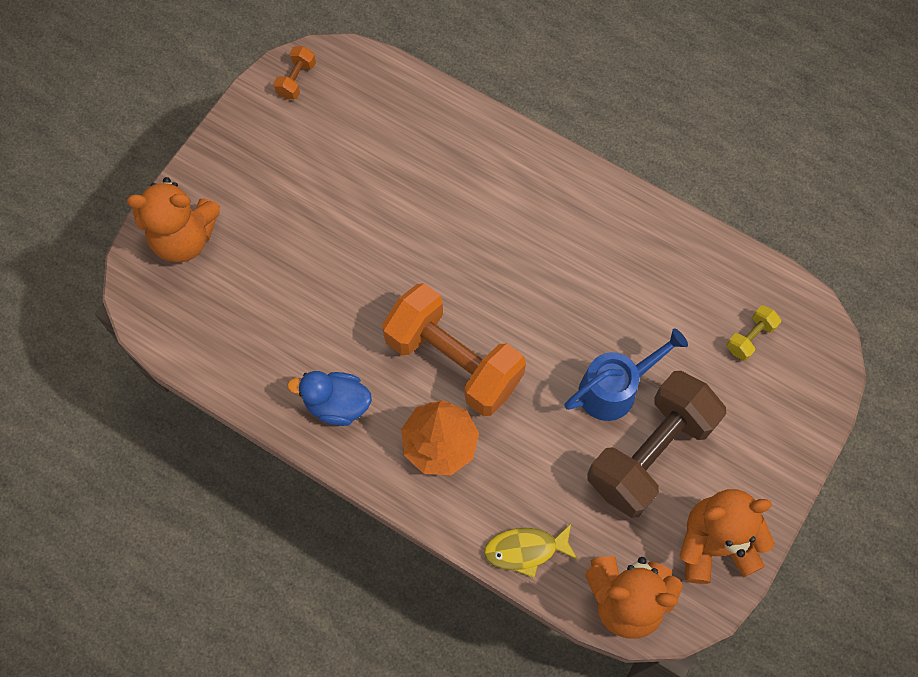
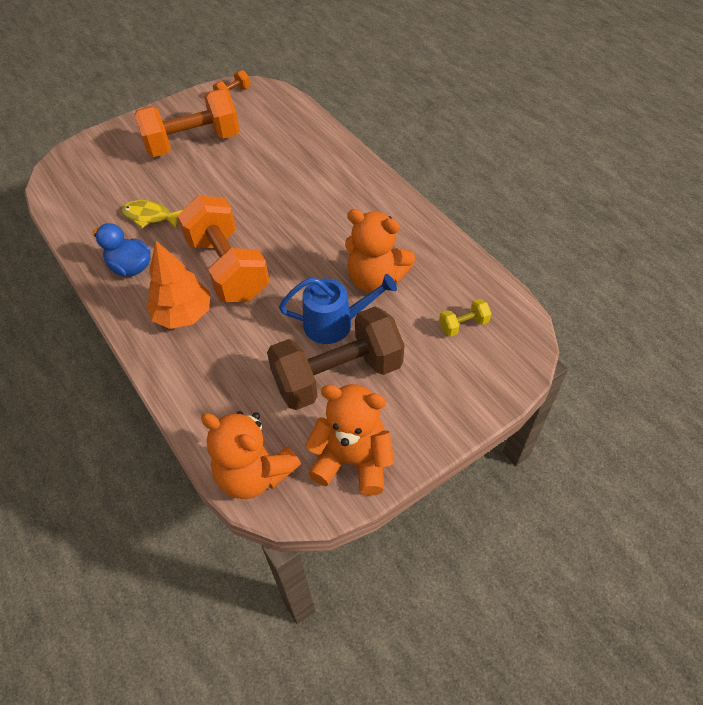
camera: 25 degrees right, 15 degrees down
orange teddy bear [127,177,220,262] -> orange teddy bear moved to [345,209,415,293]
yellow fish [484,524,578,578] -> yellow fish moved to [121,200,182,229]
none -> orange dumbbell [134,89,240,157]

